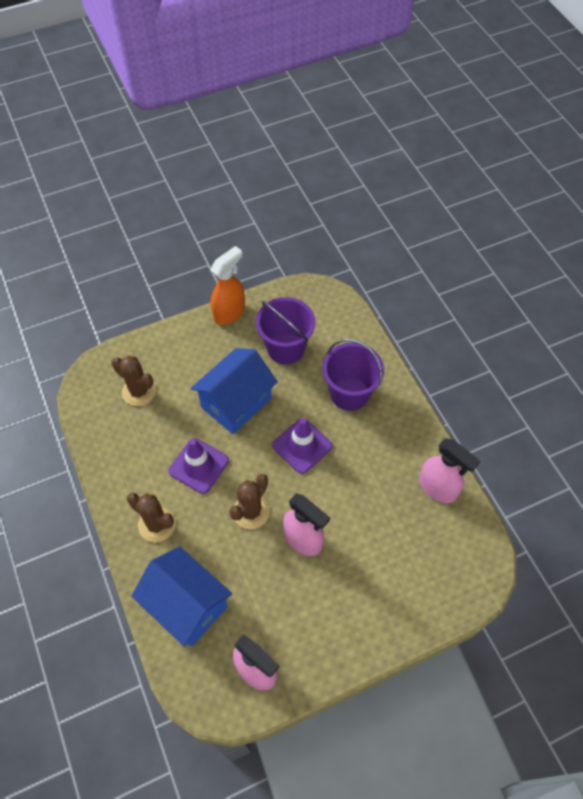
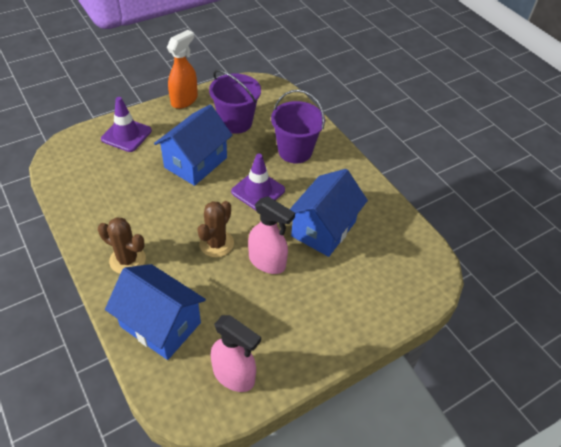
camera: 10 degrees left, 10 degrees down
brown cactus [112,356,156,406] -> none
purple traffic cone [168,438,229,494] -> purple traffic cone moved to [101,97,152,152]
pink spray bottle [419,438,480,503] -> none
none -> blue house [290,169,368,257]

